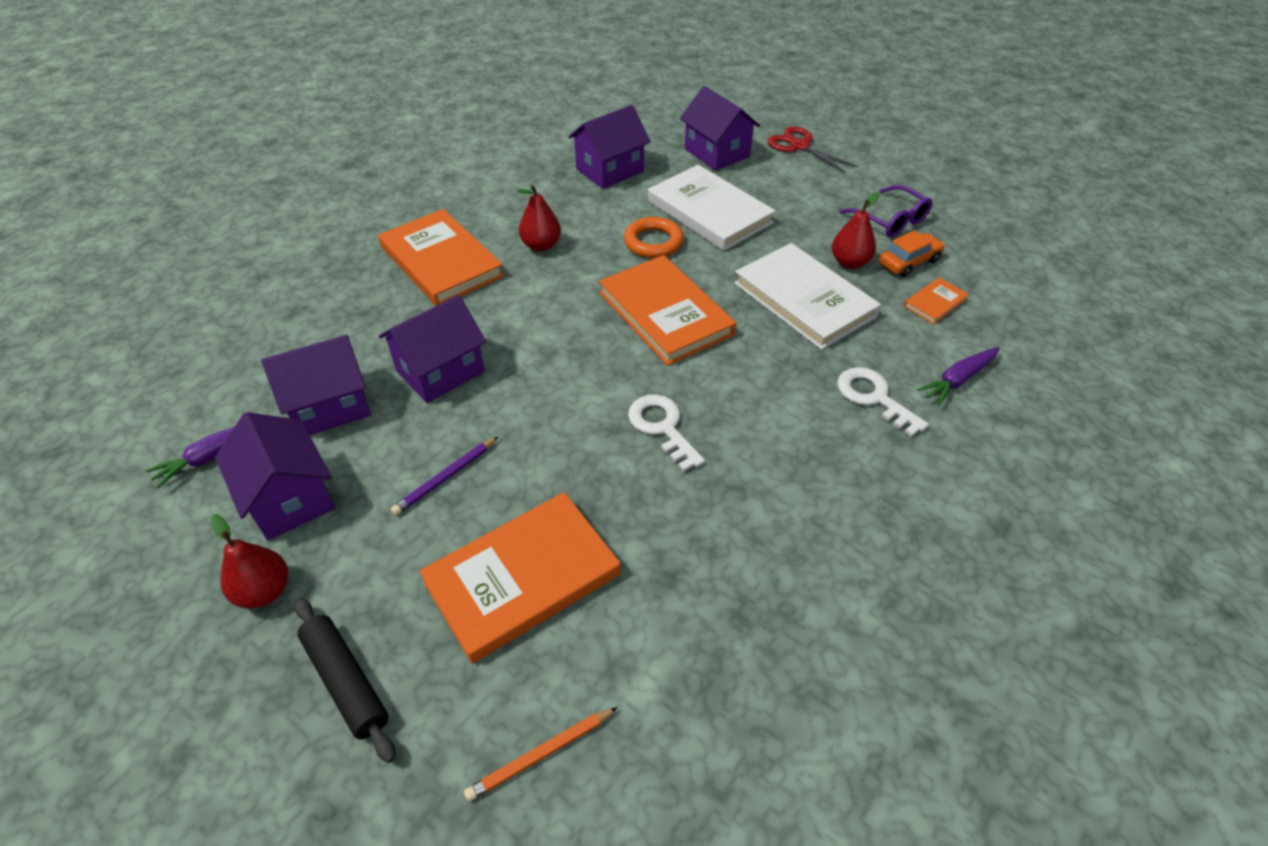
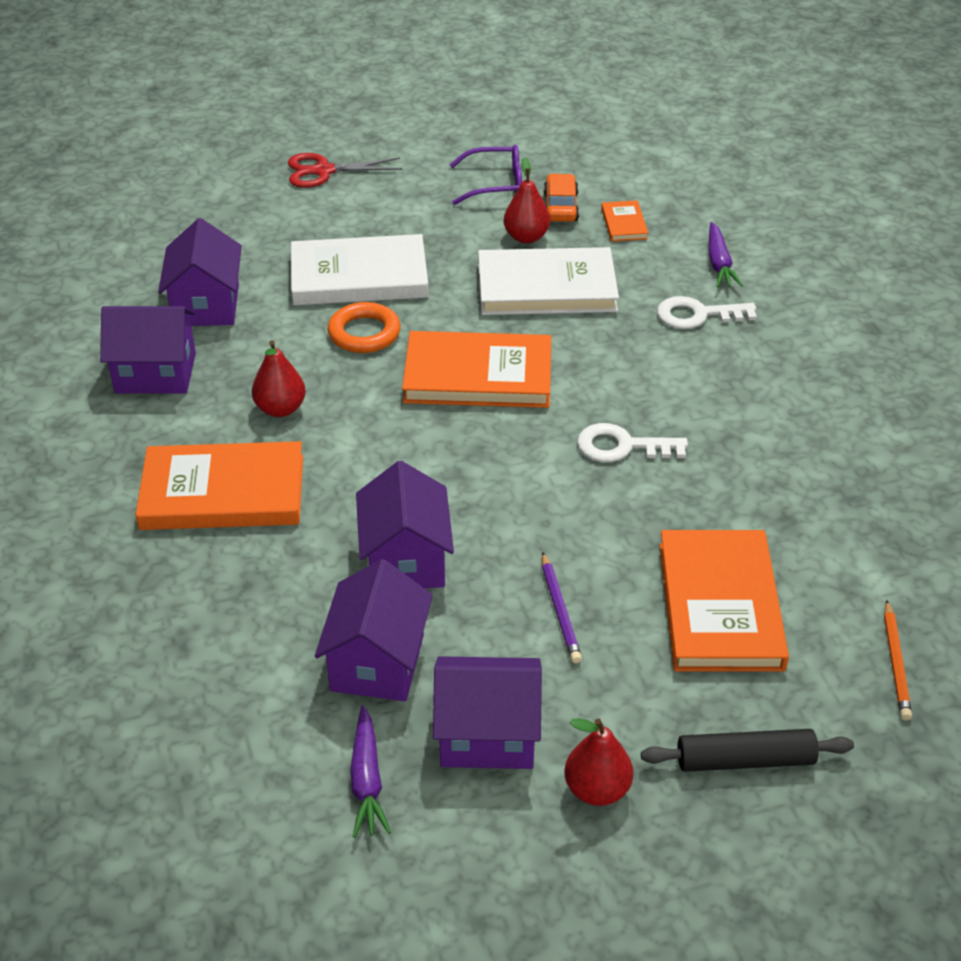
camera: 55 degrees left, 5 degrees down
purple house [680,86,760,171] -> purple house moved to [100,306,196,394]

